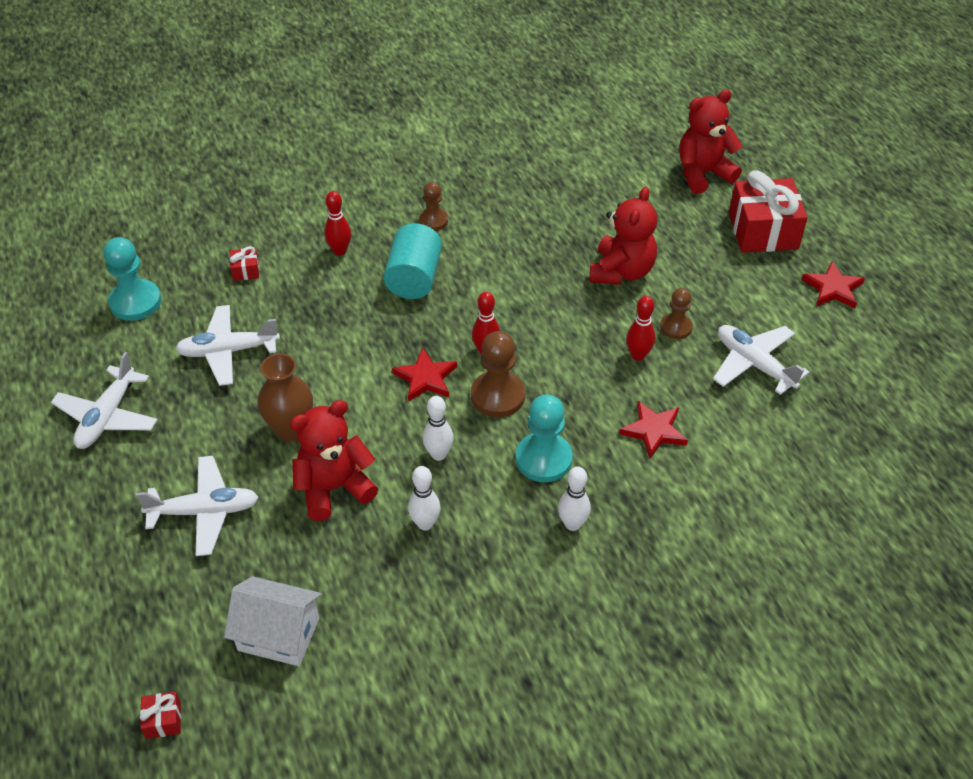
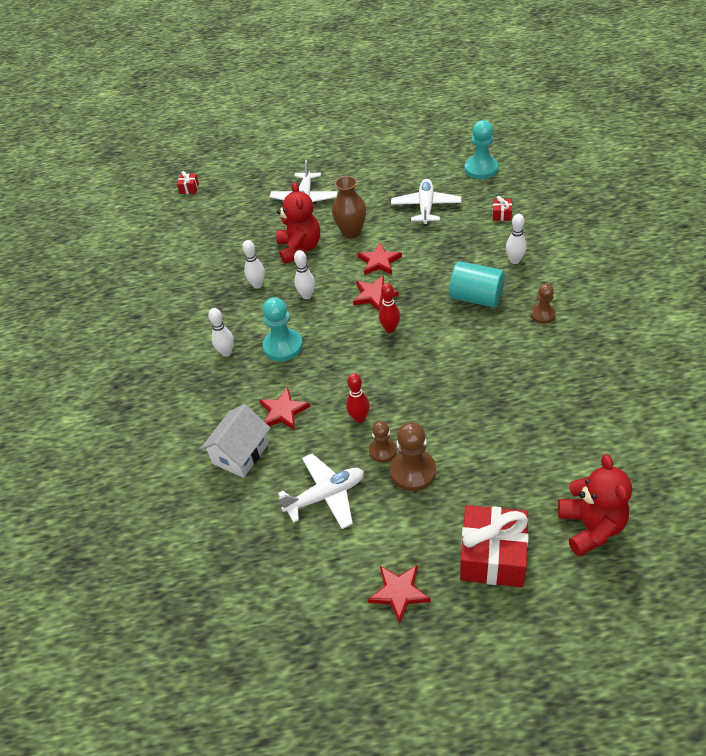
camera: 110 degrees right, 0 degrees up
white plane [51,352,158,449] -> none
white house [224,576,322,666] -> white house moved to [200,404,270,478]
red bowling pin [324,191,351,256] -> white bowling pin [506,214,526,264]
brown pawn [471,331,525,417] -> brown pawn moved to [390,422,436,491]
red teddy bear [589,187,657,285] -> none
none -> red star [358,242,402,275]

